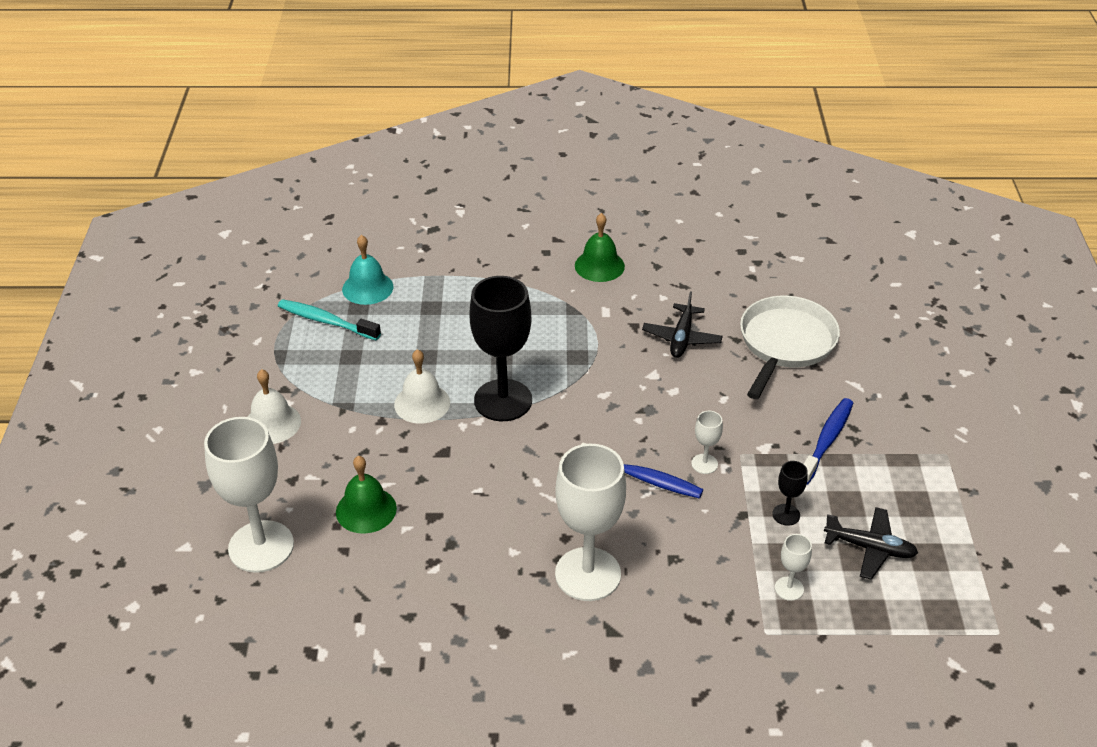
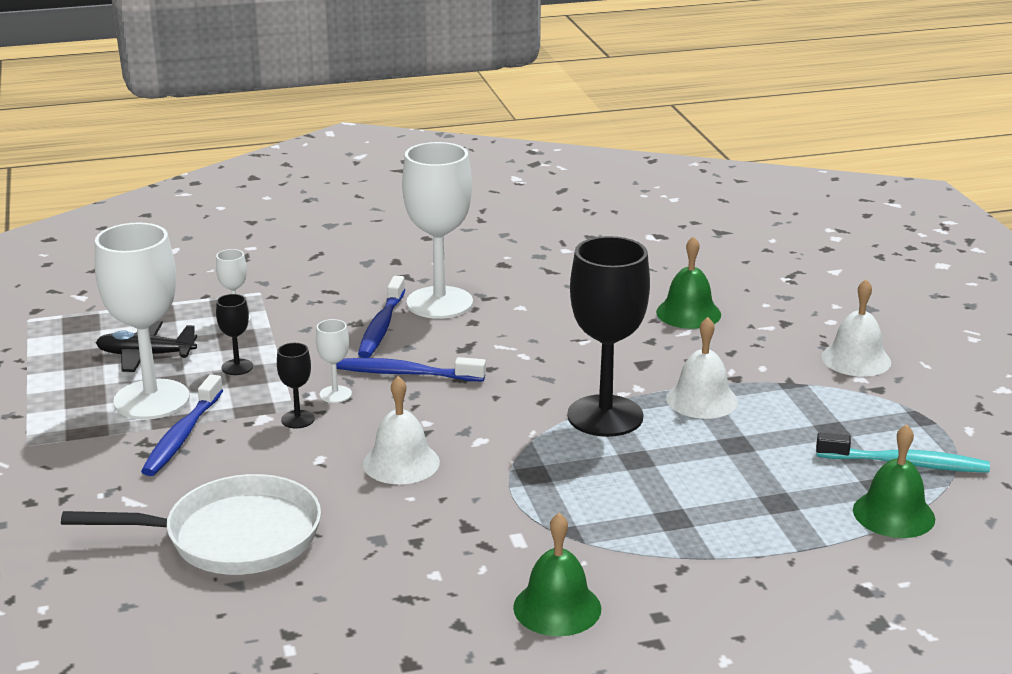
camera: 165 degrees right, 15 degrees down
white goblet [204,417,294,573] -> white goblet moved to [95,222,190,420]
turquoise bell [342,235,393,305] -> green bell [853,424,935,538]
black plane [642,291,723,358] -> none
white pan [740,296,840,399] -> white pan turned 105 degrees counterclockwise [61,474,321,575]
none -> black goblet [277,343,315,428]
none -> blue toothbrush [358,276,405,358]
none -> white bell [363,376,440,484]

